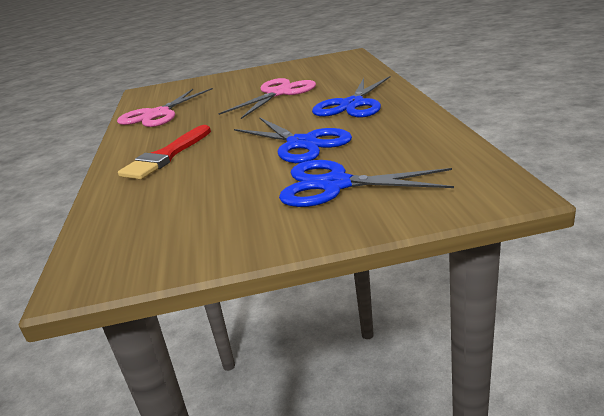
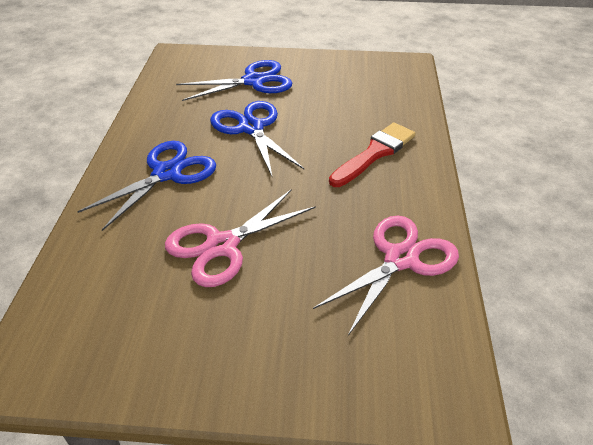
camera: 170 degrees left, 15 degrees up
blue scissors [279,160,454,207] -> blue scissors turned 45 degrees counterclockwise [176,60,292,101]

